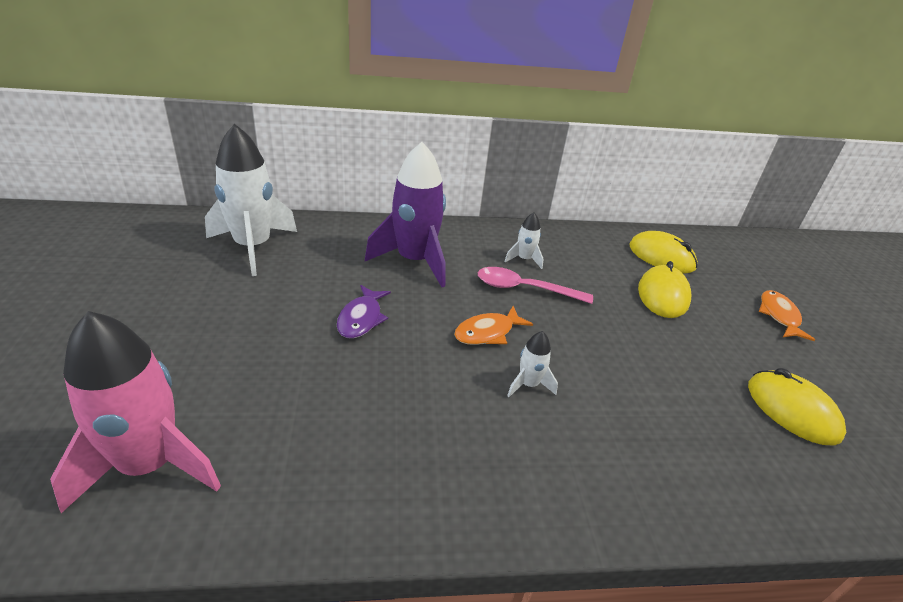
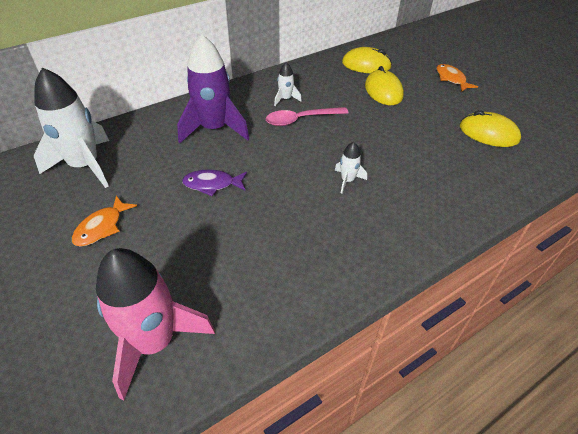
camera: 25 degrees left, 10 degrees up
purple fish [337,285,391,339] -> purple fish turned 105 degrees clockwise [182,170,247,196]
orange fish [454,306,533,345] -> orange fish moved to [72,196,137,246]

